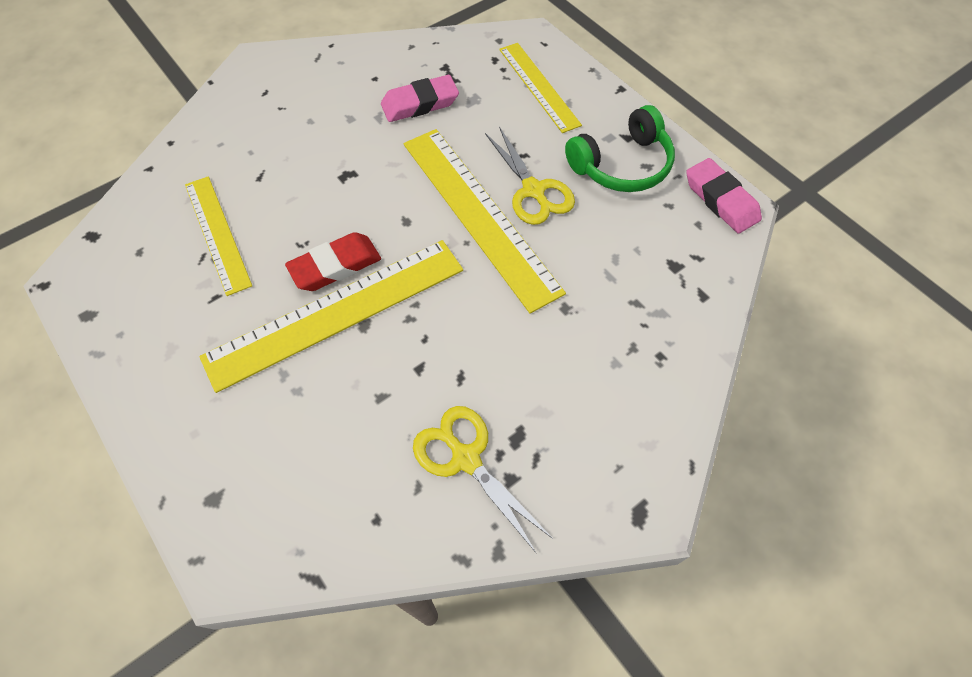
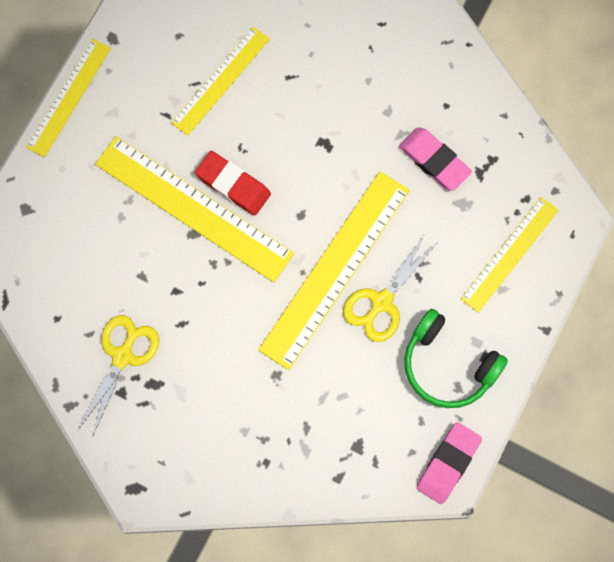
camera: 65 degrees right, 15 degrees up
none -> yellow ruler [26,39,111,157]

